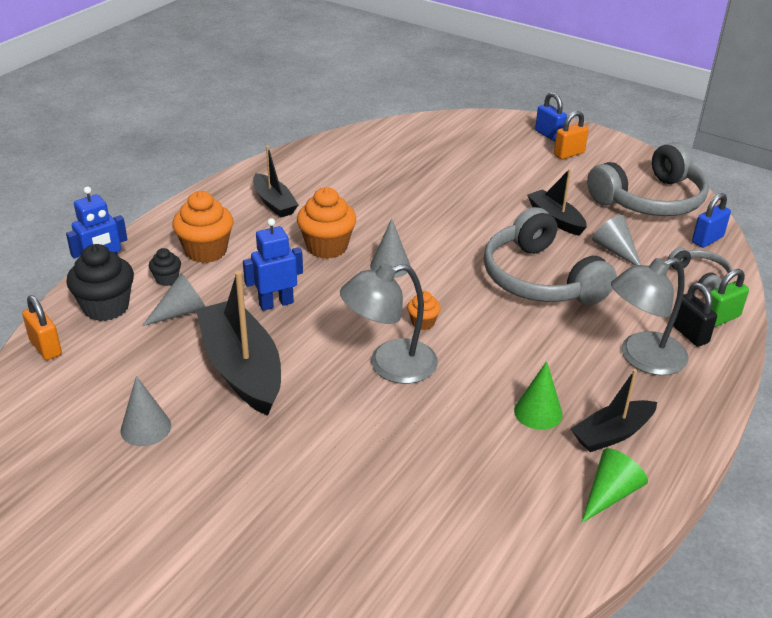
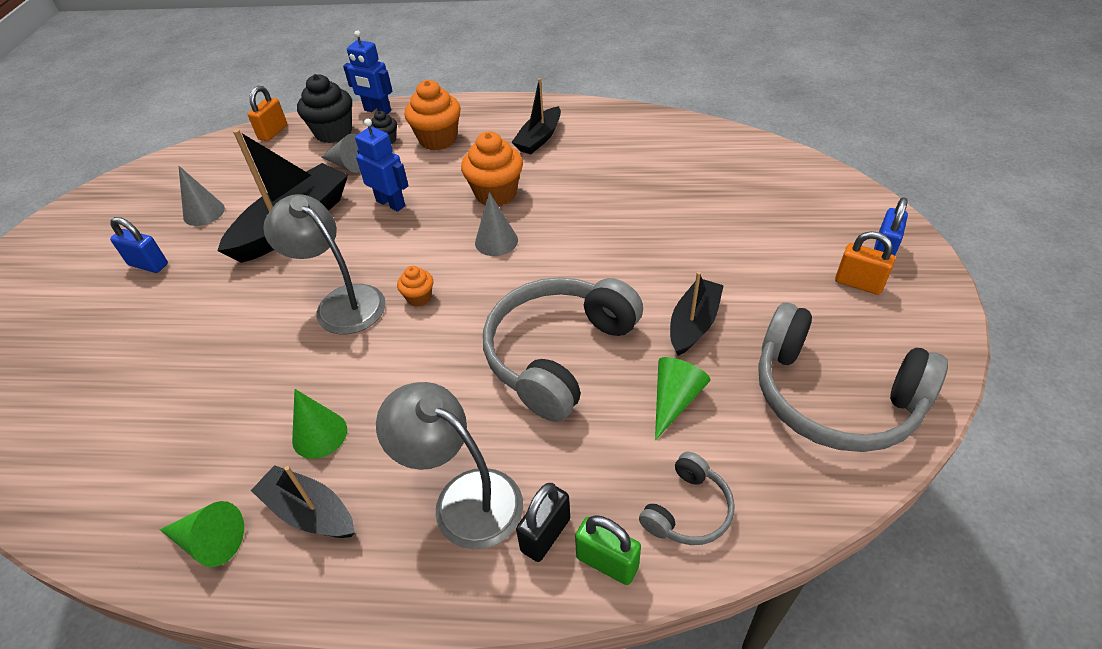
camera: 65 degrees right, 10 degrees up
grey cone [592,215,641,266] -> green cone [655,357,710,440]
blue padlock [692,193,731,248] -> blue padlock moved to [110,217,168,273]

